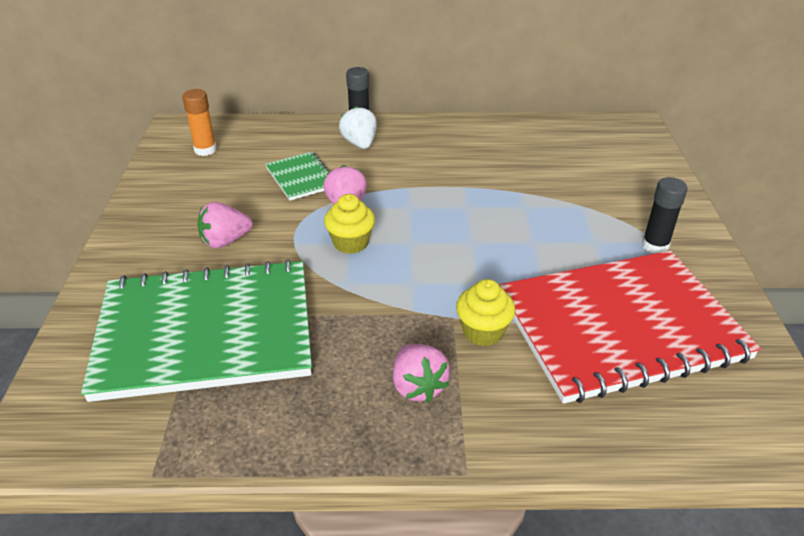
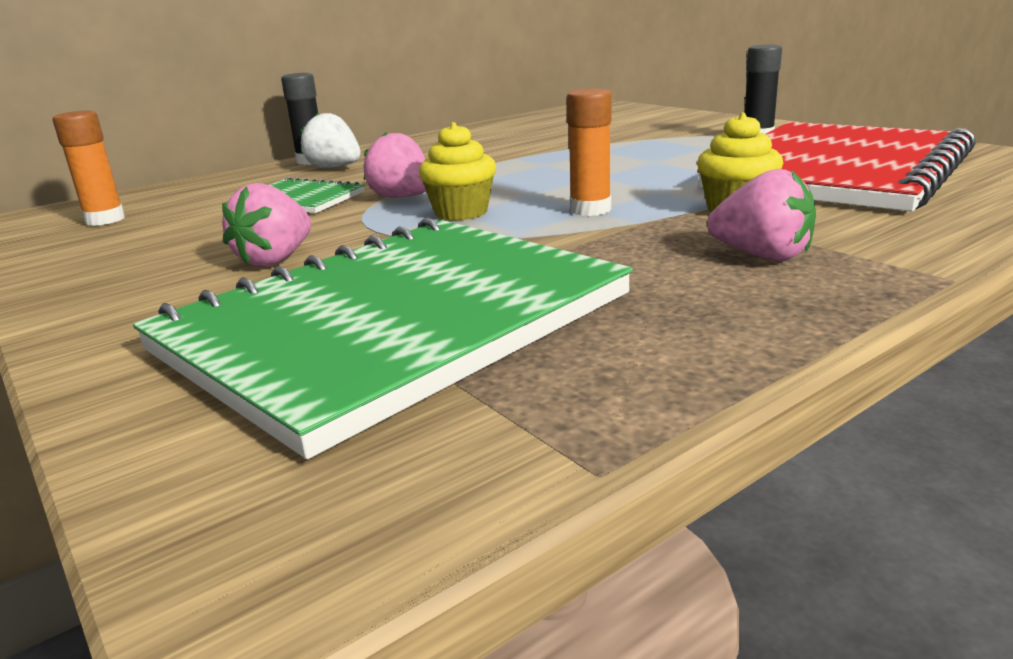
camera: 35 degrees left, 15 degrees down
none -> orange glue stick [567,88,611,216]

